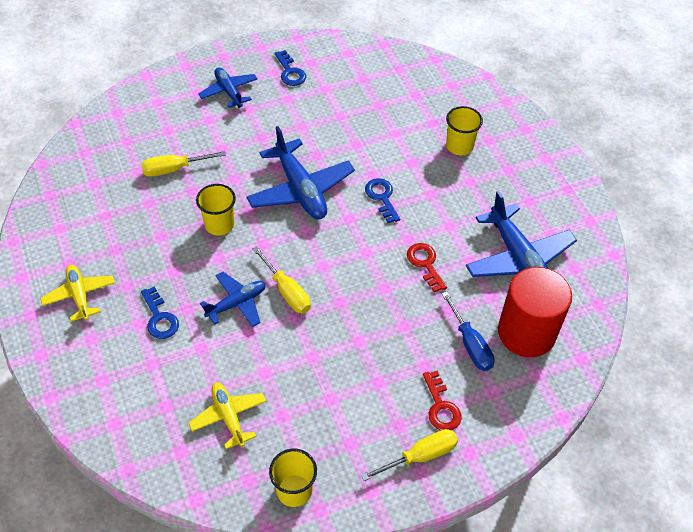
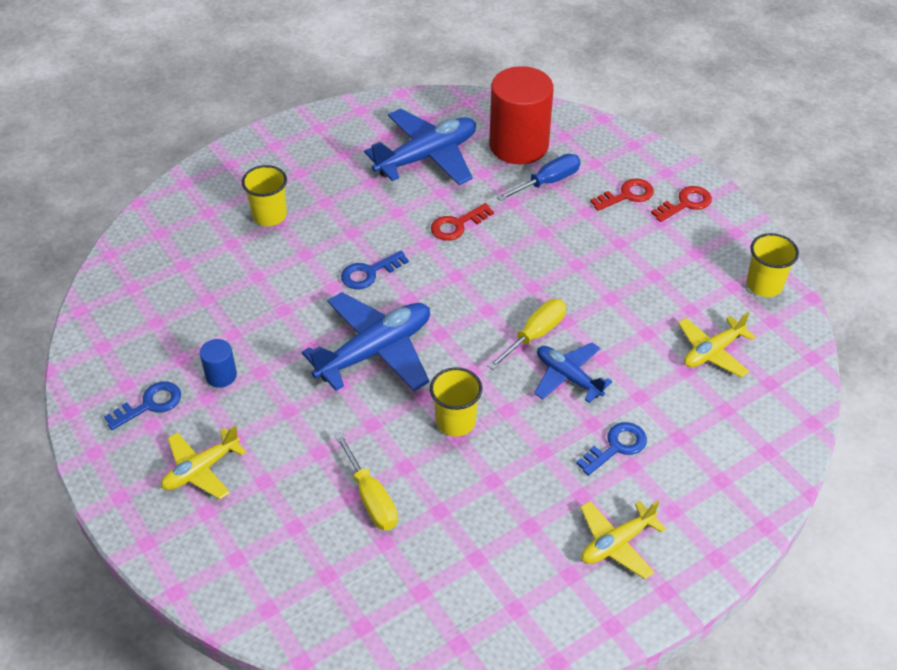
camera: 100 degrees left, 5 degrees down
blue plane [198,67,258,108] -> yellow plane [161,425,246,499]
yellow screwdriver [361,429,458,481] -> red key [651,186,712,222]
none -> blue cylinder [200,339,237,388]

